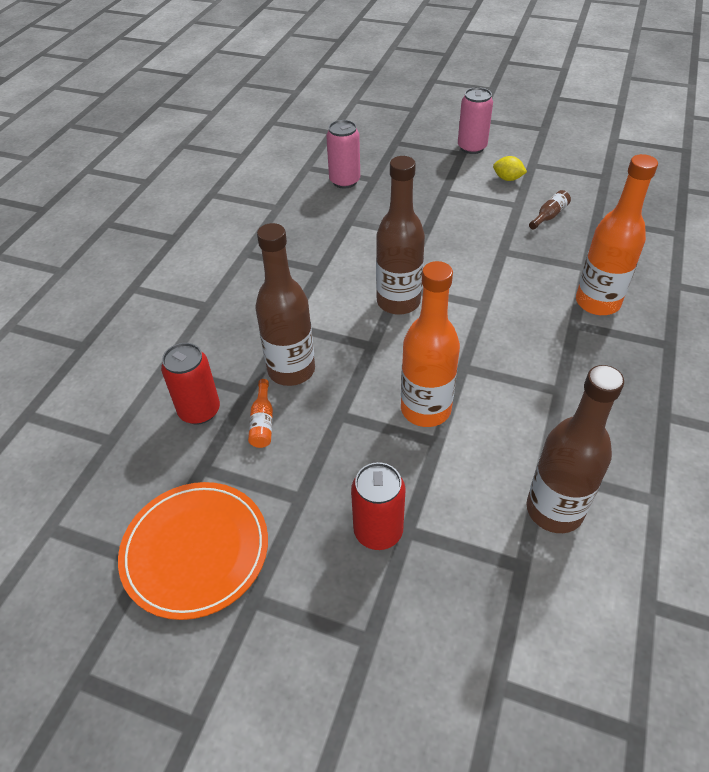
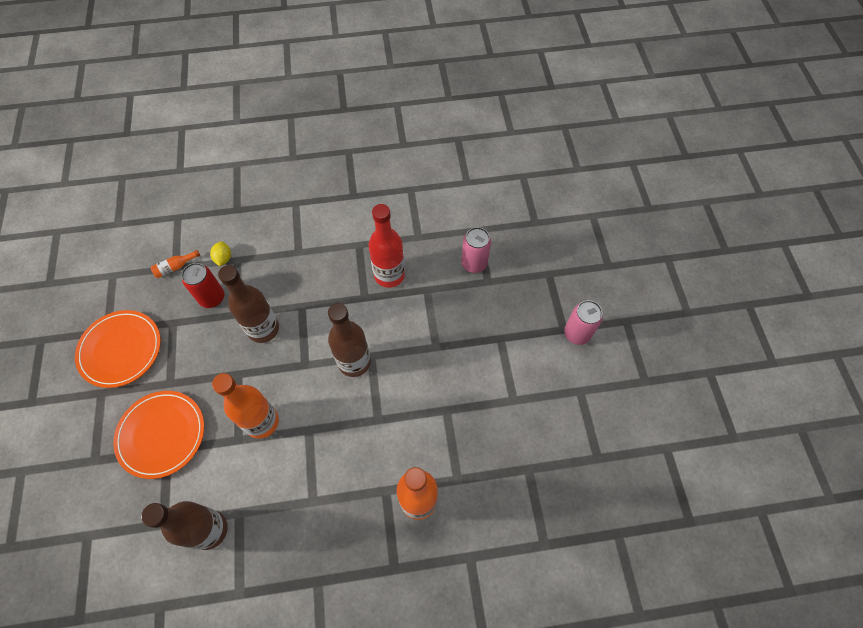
camera: 60 degrees right, 15 degrees up
orange bottle [248,379,273,448] -> orange bottle moved to [151,250,200,278]
red can [351,462,406,550] -> orange plate [113,391,204,479]
yellow lemon [493,156,527,181] -> yellow lemon moved to [210,241,231,266]
brown bottle [529,190,571,230] -> none
none -> red bottle [369,204,405,288]

